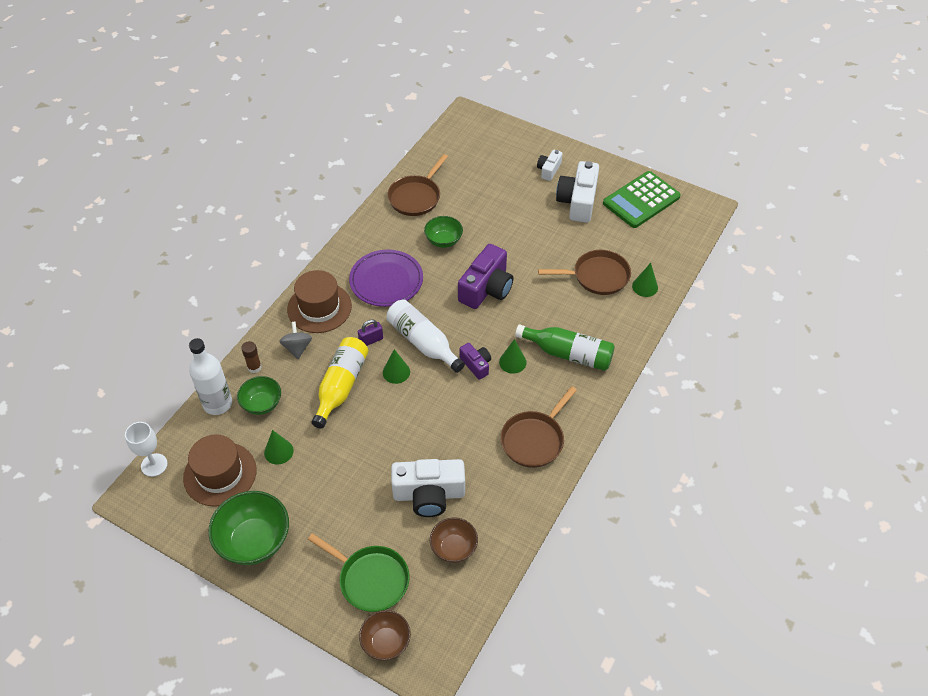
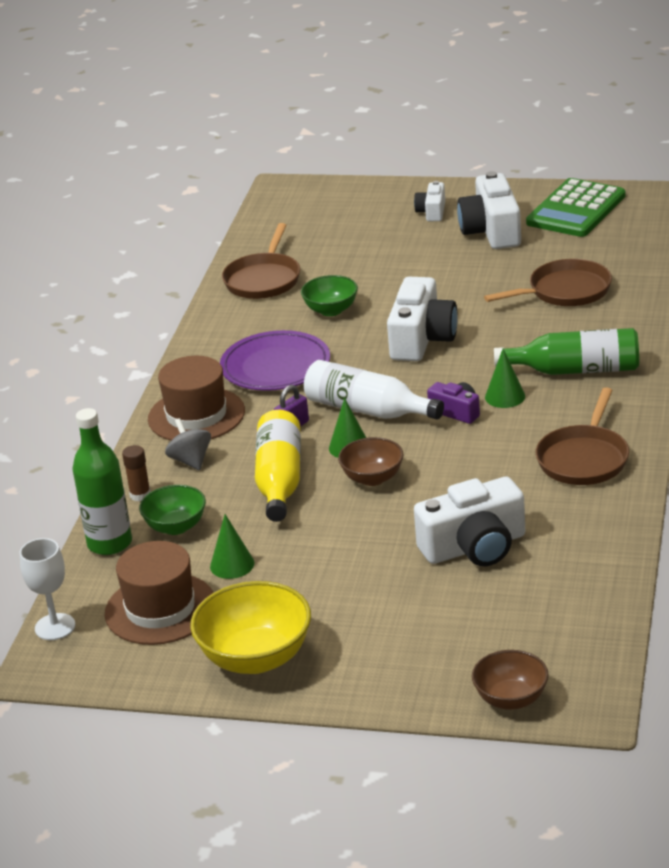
camera: 15 degrees left, 20 degrees down
white bottle [189,338,232,415] -> green bottle [72,408,132,555]
green bowl [208,491,289,565] -> yellow bowl [190,581,311,674]
green pan [308,533,410,612] -> none
brown bowl [430,517,478,563] -> brown bowl moved to [338,437,404,486]
purple camera [458,244,513,309] -> white camera [387,277,458,361]
green cone [632,263,658,297] -> none

